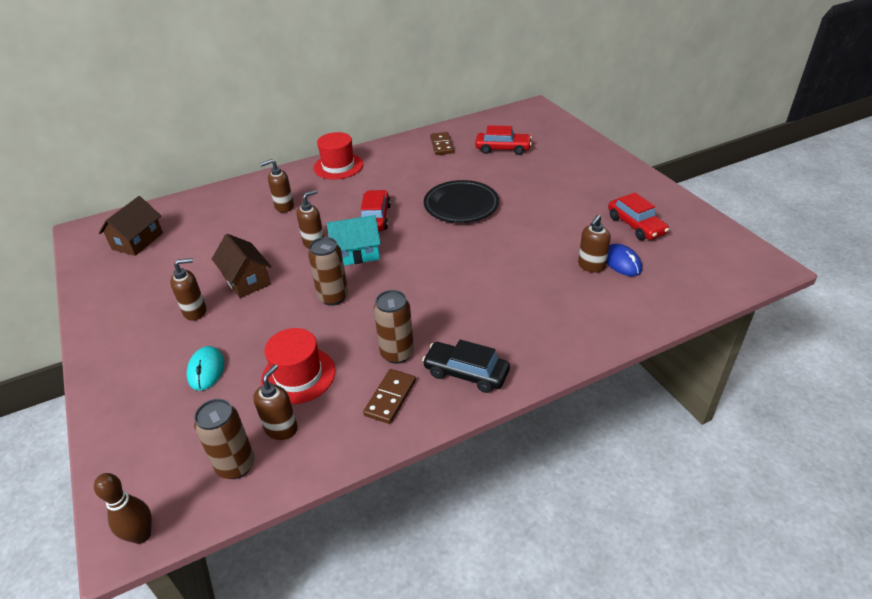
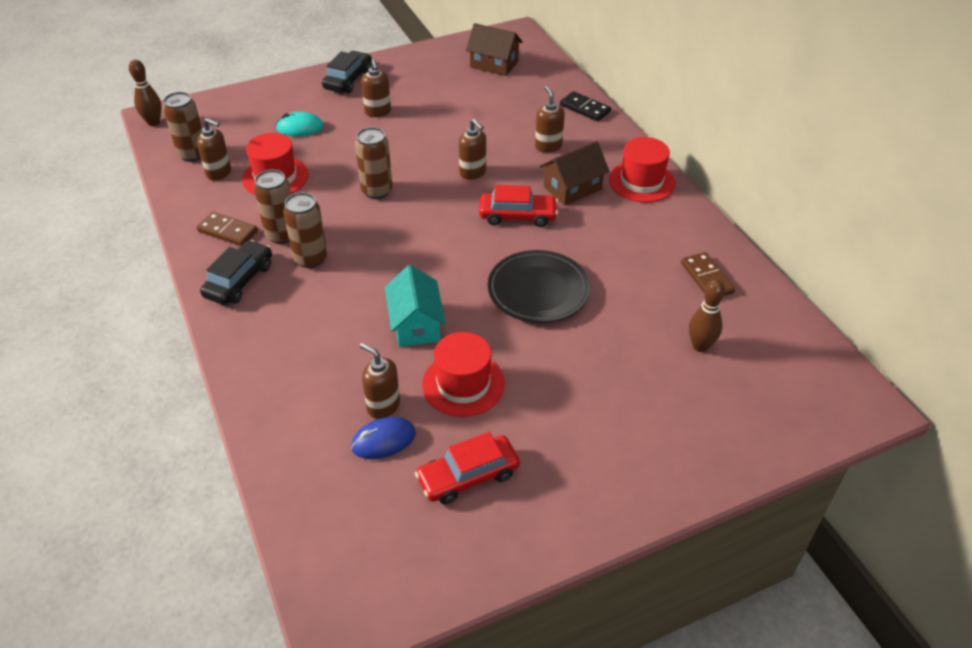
camera: 90 degrees right, 5 degrees up
brown house [212,234,271,298] -> brown house moved to [540,141,610,205]
turquoise house [327,215,381,266] -> turquoise house moved to [385,265,446,347]
brown domino [430,132,454,155] -> brown domino turned 75 degrees clockwise [681,252,735,296]
red car [475,125,532,155] -> brown bowling pin [689,279,725,352]
none -> brown can [283,192,327,268]
none -> black car [322,51,372,93]
none -> red hat [422,332,505,417]
none -> black domino [560,91,611,121]

